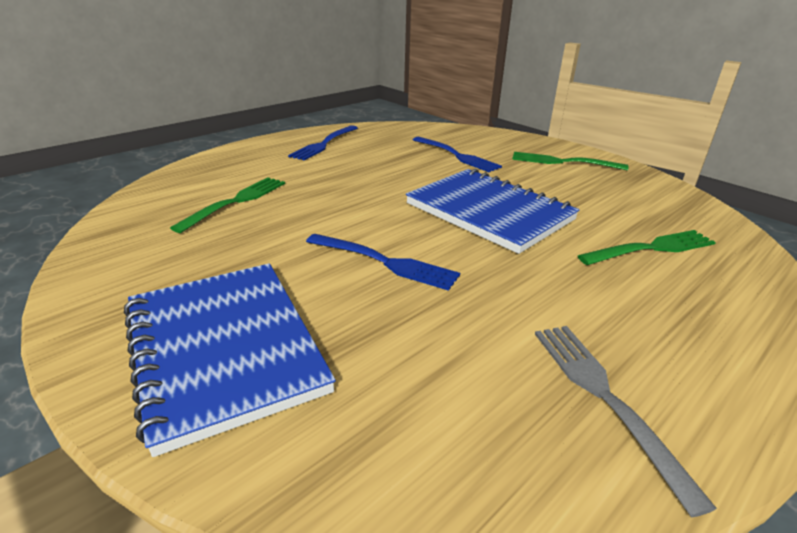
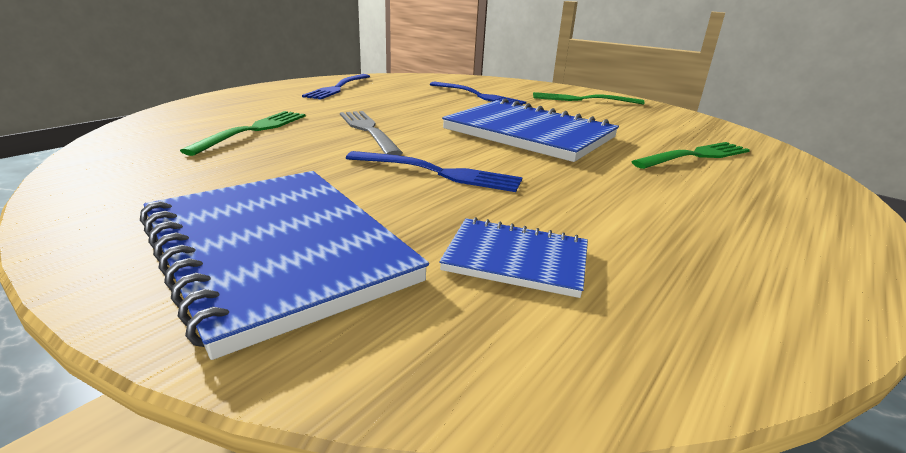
camera: 10 degrees left, 5 degrees down
grey fork [535,326,717,517] -> grey fork moved to [340,111,403,155]
none -> blue notebook [439,217,588,298]

